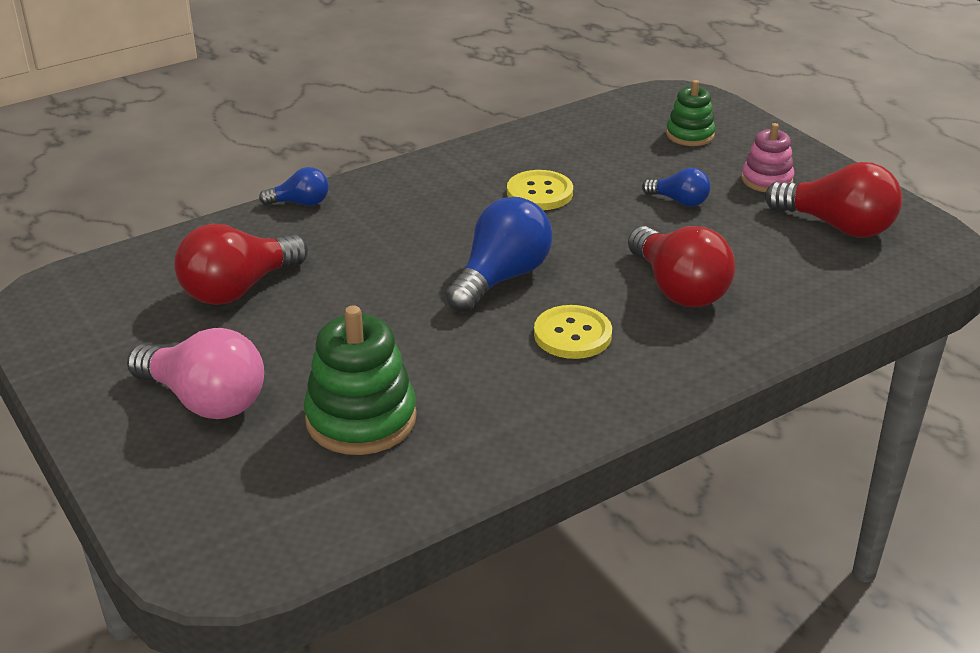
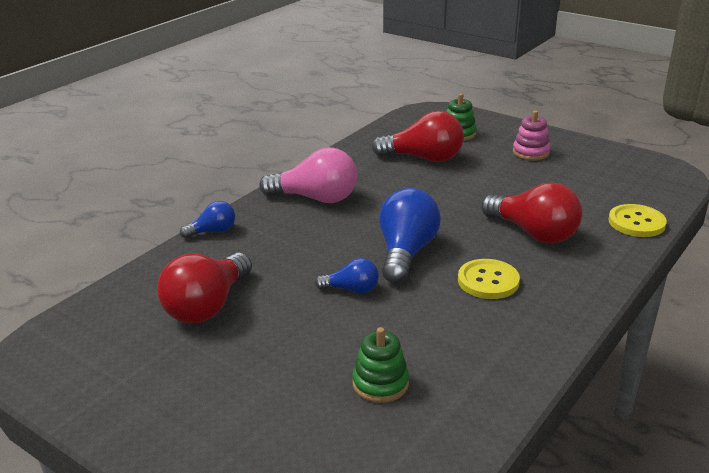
camera: 20 degrees left, 5 degrees down
pink light bulb [127,328,264,419] -> pink light bulb moved to [259,147,357,203]
green stacking toy [304,305,417,455] -> green stacking toy [352,327,409,403], size x0.60
yellow button [507,170,573,210] -> yellow button moved to [608,204,667,237]
blue light bulb [642,168,711,207] -> blue light bulb moved to [315,258,379,294]
red light bulb [765,162,902,237] -> red light bulb moved to [372,111,464,162]

